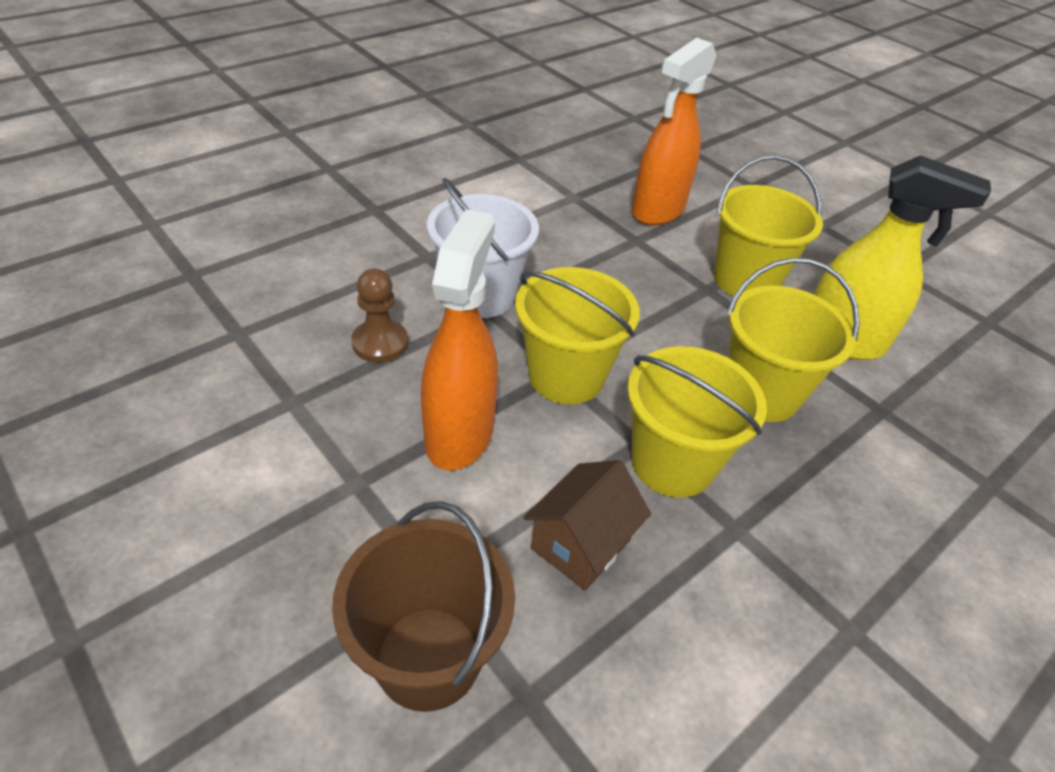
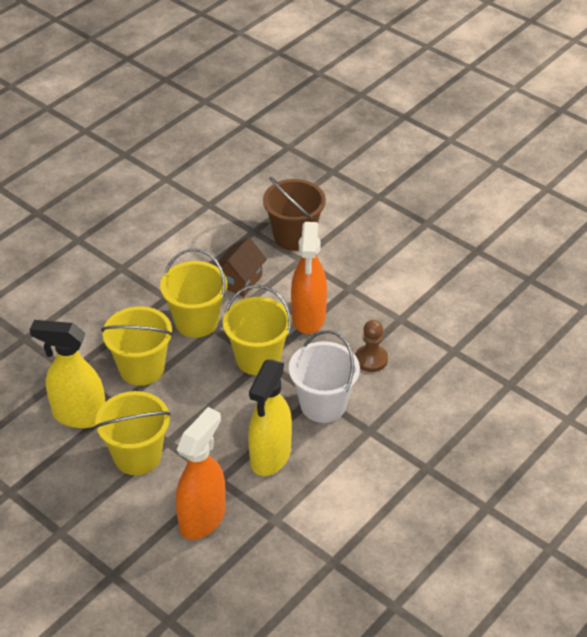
camera: 175 degrees right, 0 degrees up
none -> yellow spray bottle [248,359,292,476]

